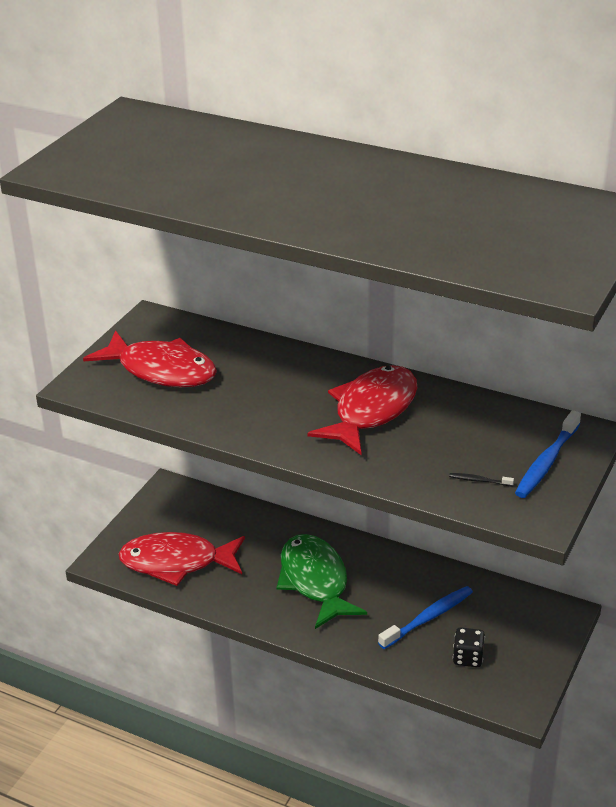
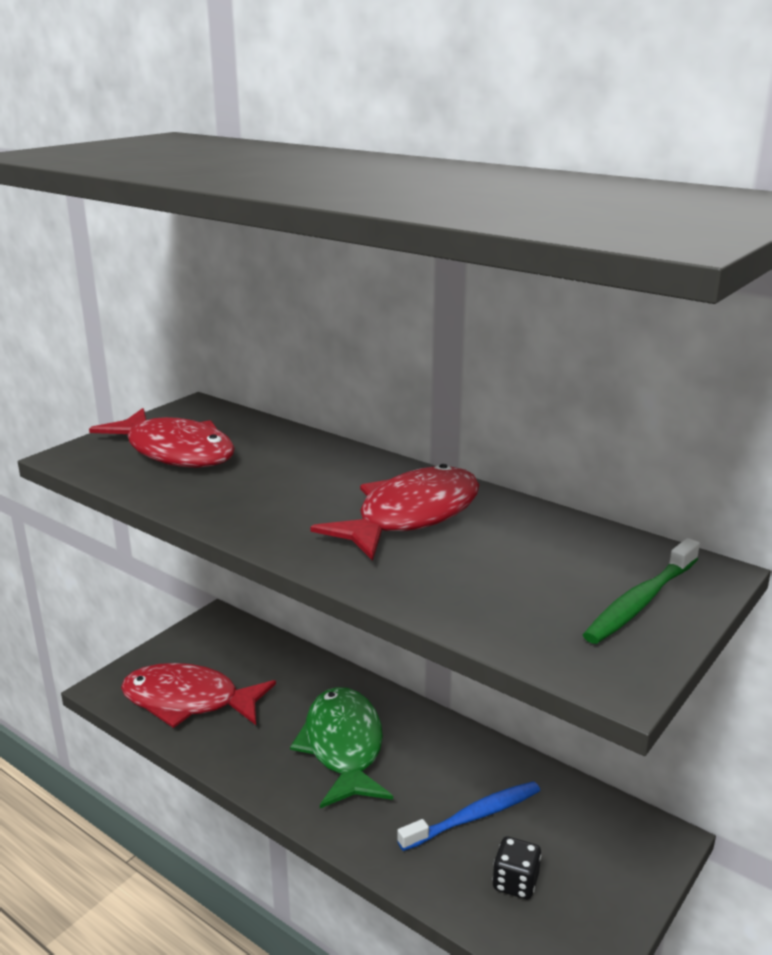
camera: 10 degrees right, 10 degrees down
black toothbrush [449,473,514,487] -> none
blue toothbrush [515,410,581,498] -> green toothbrush [583,538,700,644]

